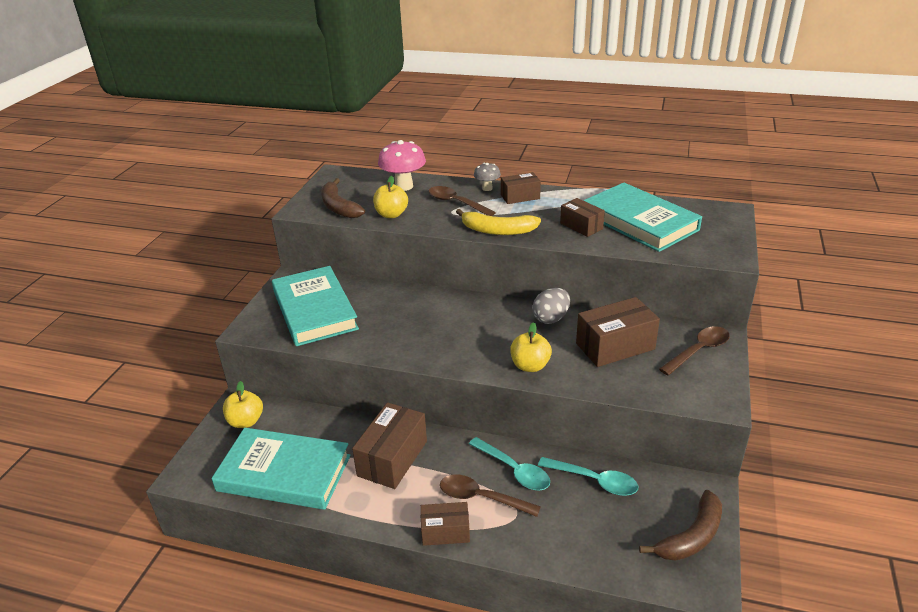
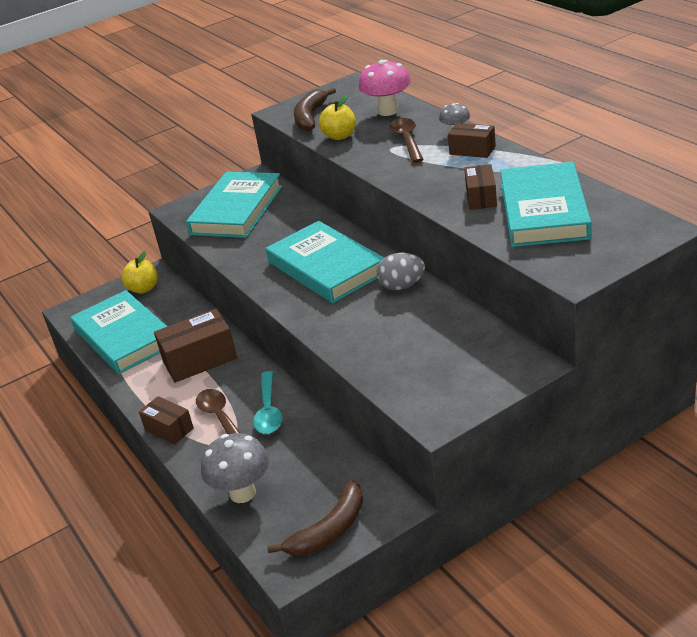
camera: 45 degrees right, 0 degrees up
yellow banana [456,209,541,235] -> none
yellow apple [510,322,552,372] -> none
turquoise spoon [538,457,638,496] -> none
brown box [576,297,660,367] -> none
brown banana [639,490,722,561] -> brown banana turned 45 degrees counterclockwise [267,480,363,556]
brown spoon [659,326,730,375] -> none
none -> grey mushroom [201,433,269,503]
none -> turquoise book [266,221,384,303]

